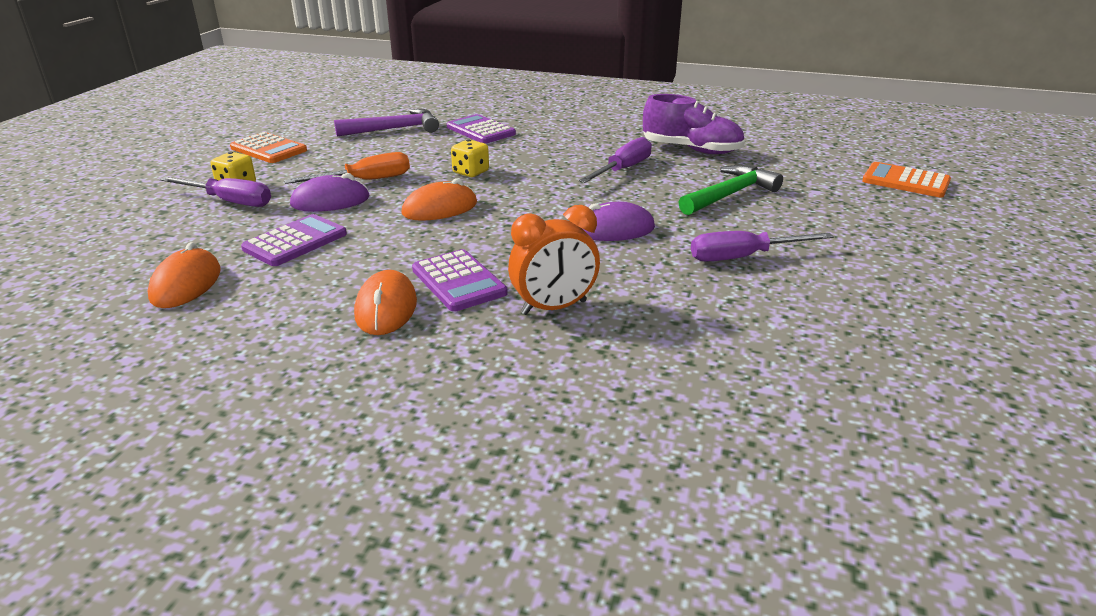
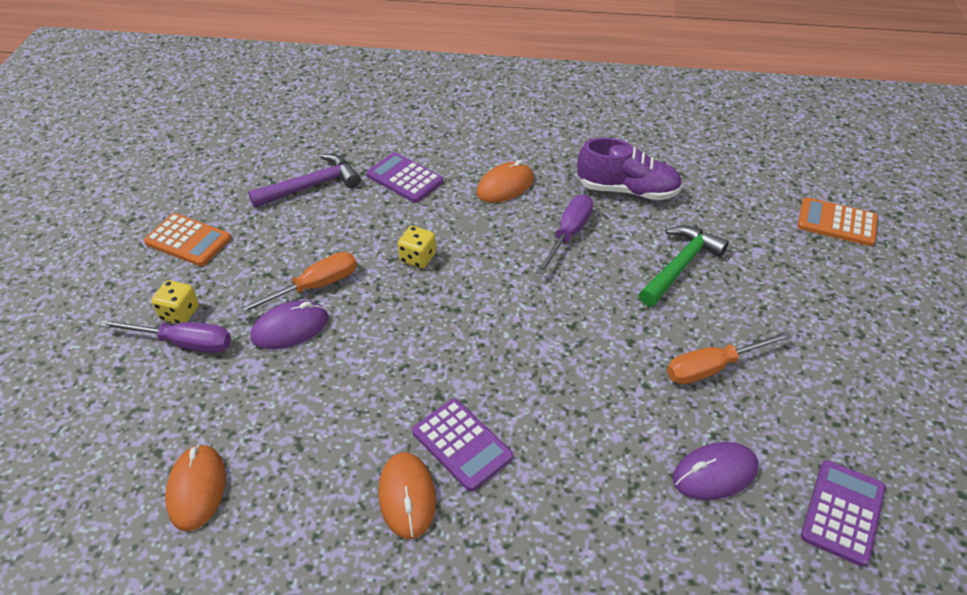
camera: 10 degrees left, 15 degrees up
purple calculator [241,214,347,266] -> purple calculator moved to [801,460,886,567]
orange mouse [401,178,477,221] -> orange mouse moved to [476,160,534,203]
orange clock [508,205,600,315] -> none
purple mouse [583,202,655,241] -> purple mouse moved to [673,442,758,500]
purple screwdriver [691,231,834,262] -> orange screwdriver [667,331,792,385]

